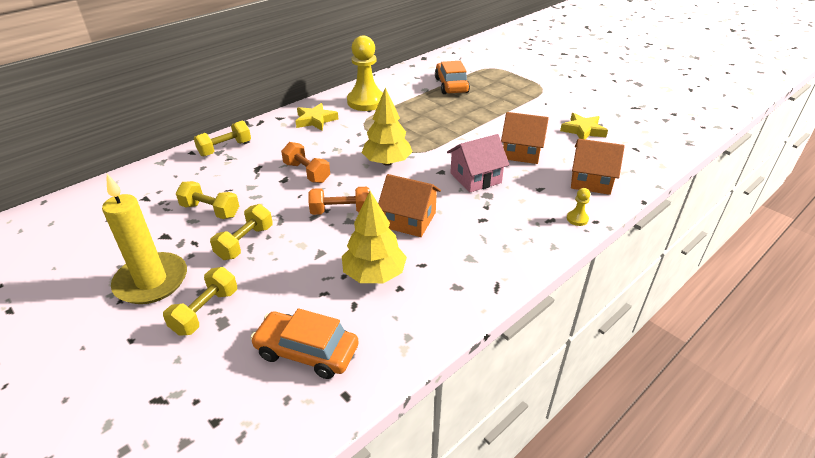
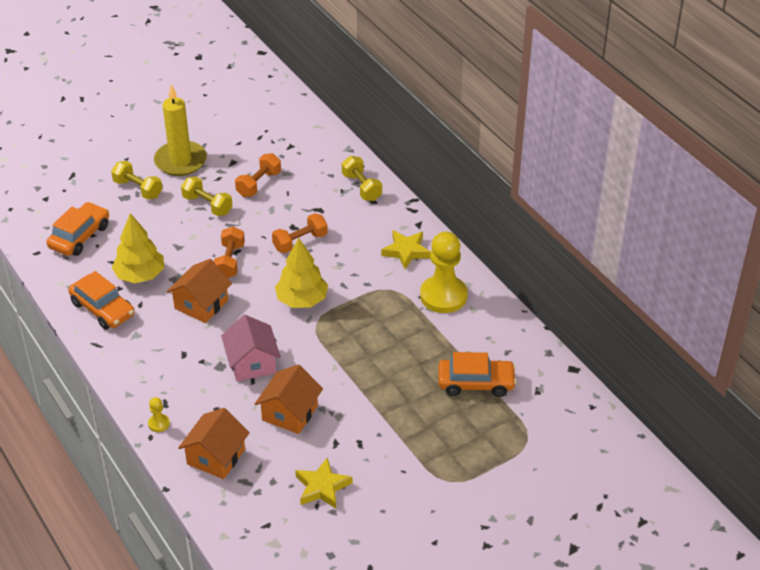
camera: 100 degrees right, 5 degrees up
yellow dumbbell [176,181,239,219] -> orange dumbbell [235,153,281,197]
none -> orange car [68,271,135,330]

